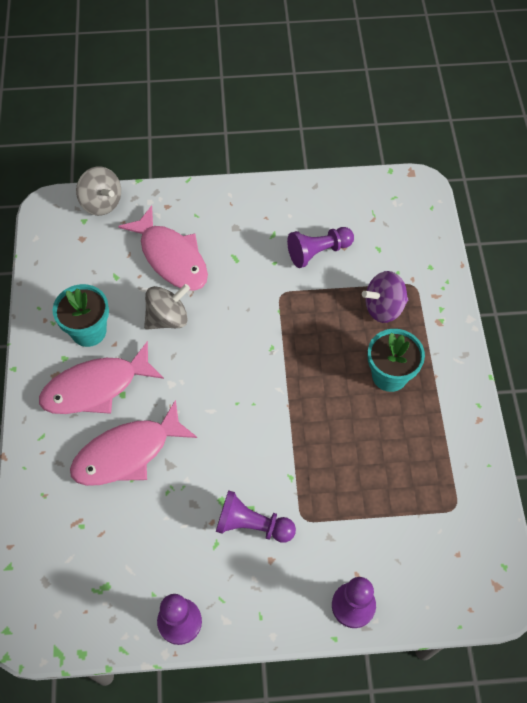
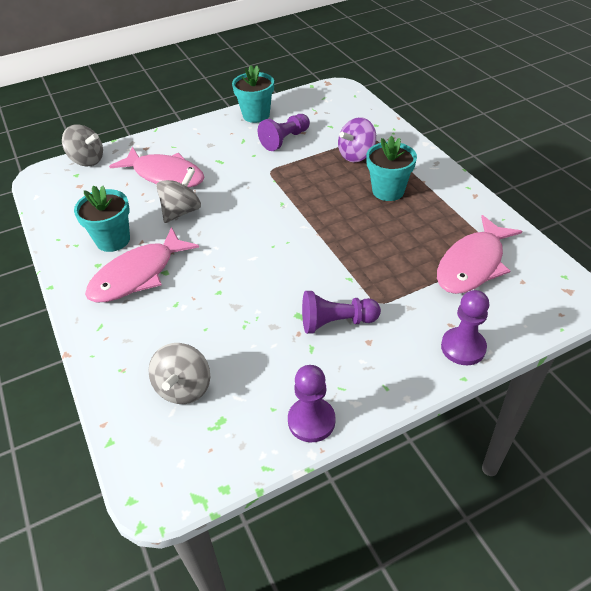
camera: 20 degrees left, 15 degrees down
pink fish [70,400,197,486] -> pink fish moved to [437,215,522,294]
none -> grey spinning top [148,343,210,404]
none -> turquoise flower pot [232,65,274,123]

